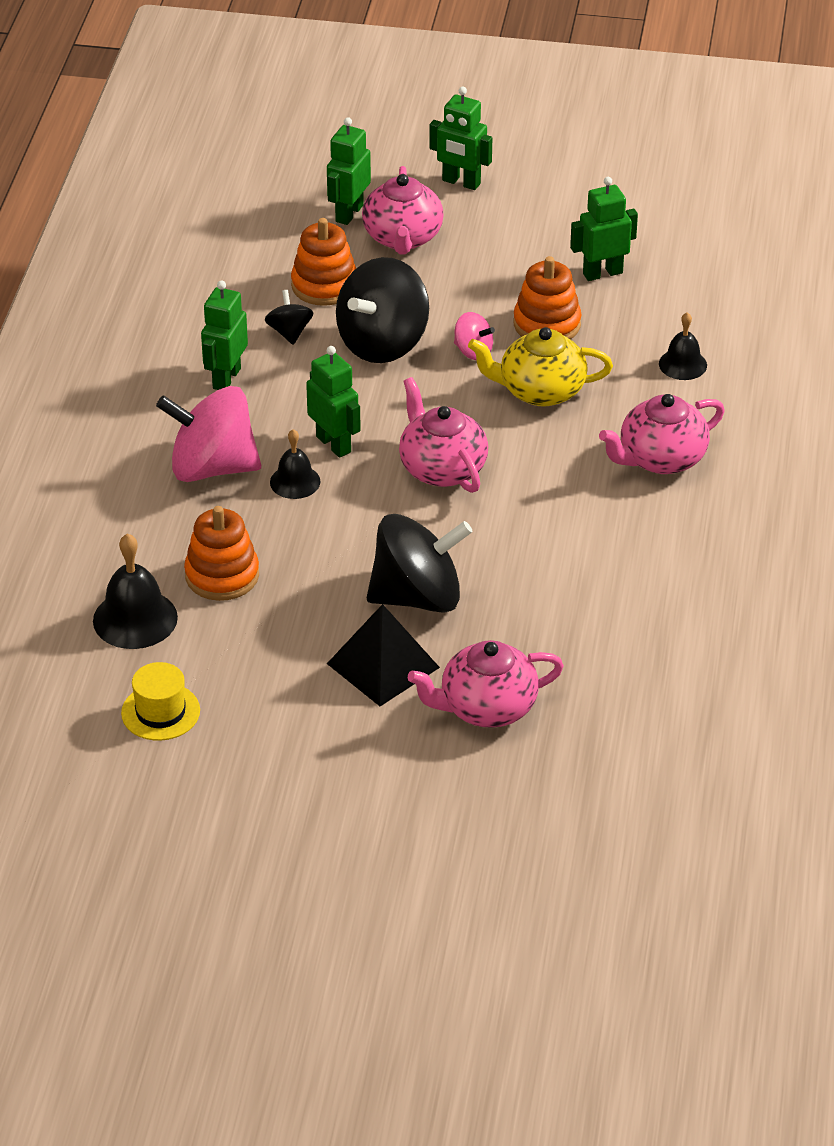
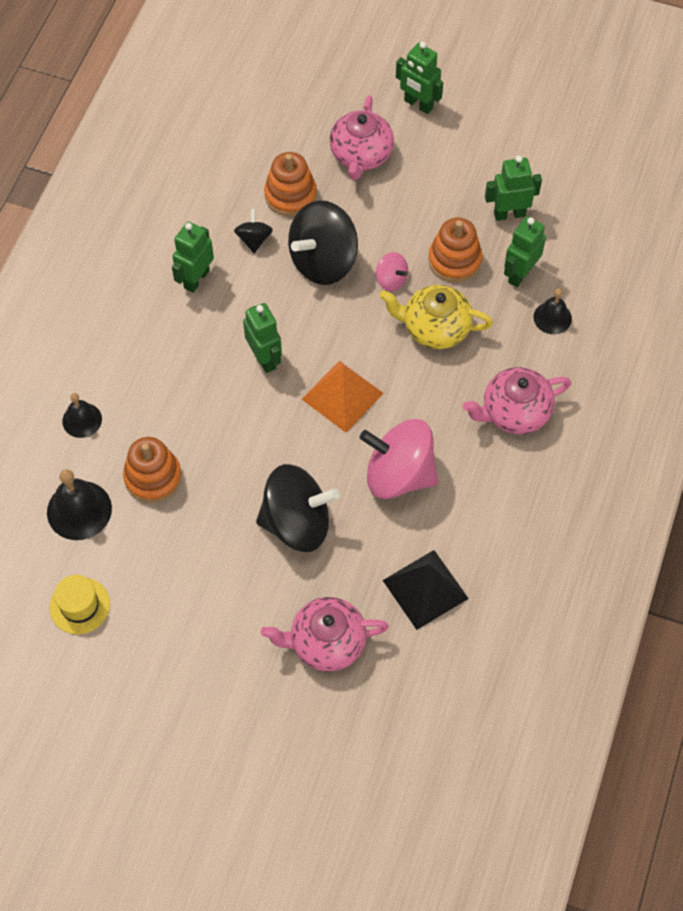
camera: 10 degrees right, 20 degrees up
pink spinning top [156,386,261,482] -> pink spinning top moved to [360,419,438,499]
black bell [270,429,320,499] -> black bell moved to [62,393,102,438]
green robot [327,117,371,225] -> green robot moved to [504,216,546,287]
black pyramid [327,604,440,706] -> black pyramid moved to [383,550,469,630]
pink teapot [399,377,488,493] -> orange pyramid [302,361,384,433]

